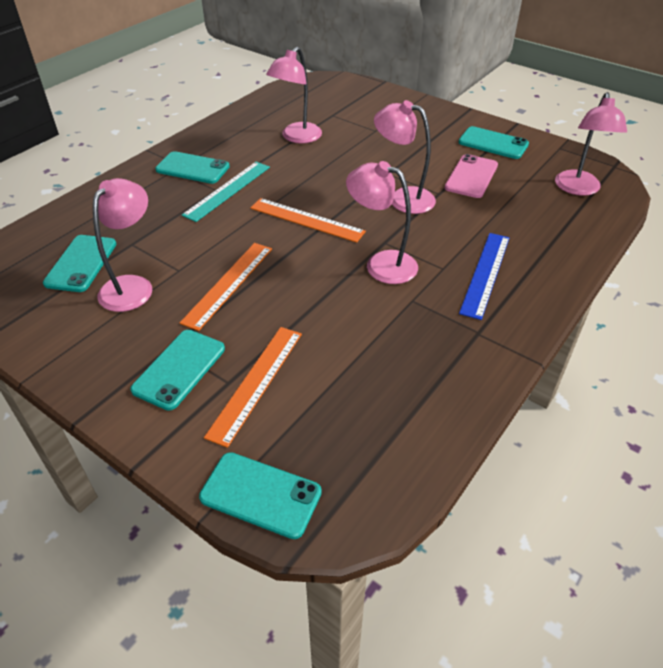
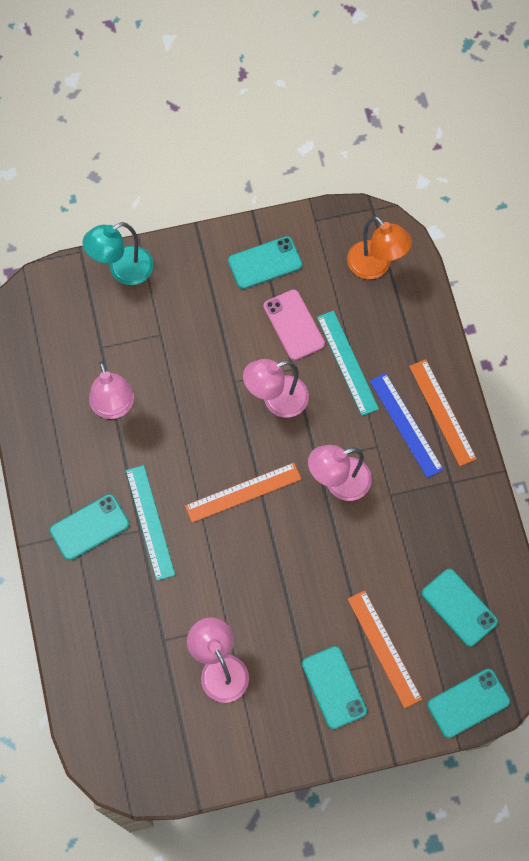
camera: 50 degrees left, 25 degrees up
turquoise phone [43,235,116,292] -> turquoise phone moved to [422,569,498,647]
orange ruler [180,243,272,331] -> orange ruler moved to [409,359,477,466]
pink lamp [555,92,627,196] -> orange lamp [347,216,412,279]
none -> turquoise lamp [83,222,154,285]
none -> turquoise ruler [317,311,379,416]

